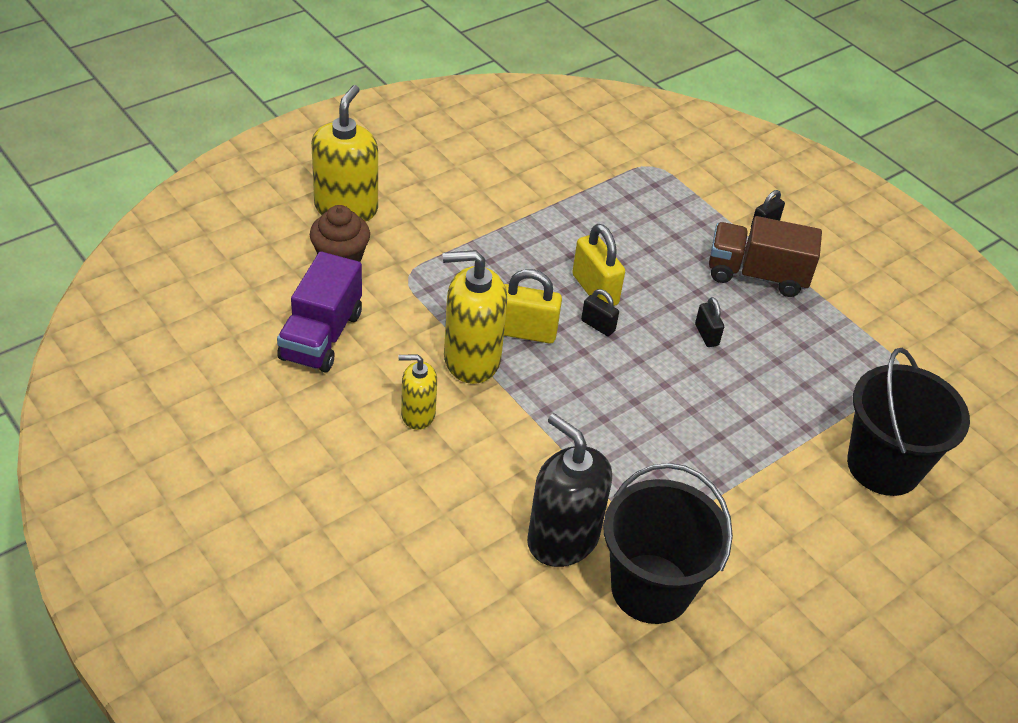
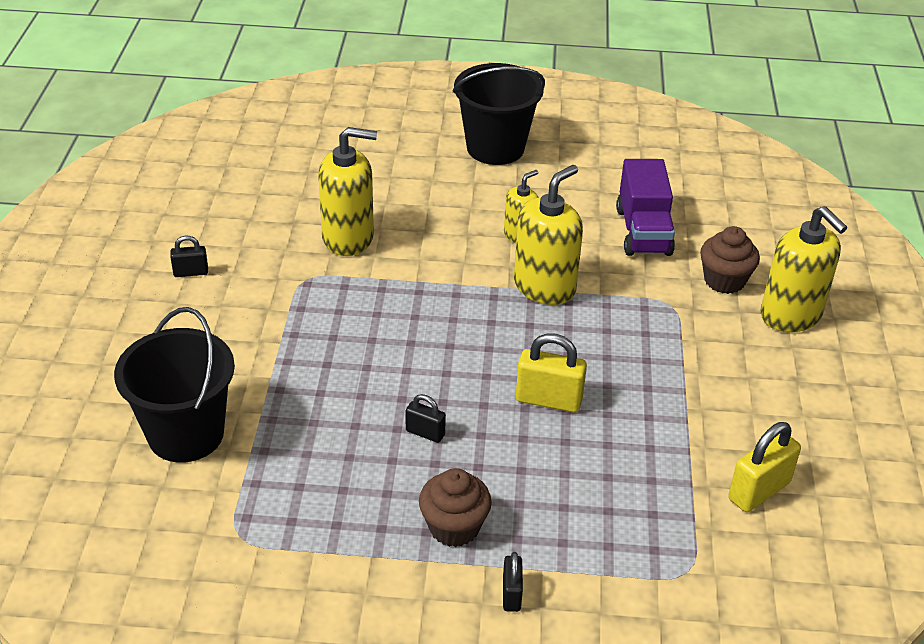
camera: 135 degrees right, 5 degrees down
purple truck [277,251,362,372] -> purple truck turned 150 degrees counterclockwise [616,159,675,256]
yellow padlock [504,269,562,344] -> yellow padlock moved to [728,422,801,512]
black soap dispenser [527,413,612,567] -> yellow soap dispenser [318,127,377,256]
black padlock [581,289,619,336] -> black padlock moved to [170,236,208,277]
black bucket [603,463,733,624] -> black bucket moved to [453,63,545,165]
brown truck [709,216,822,297] -> brown cupcake [419,468,492,547]

